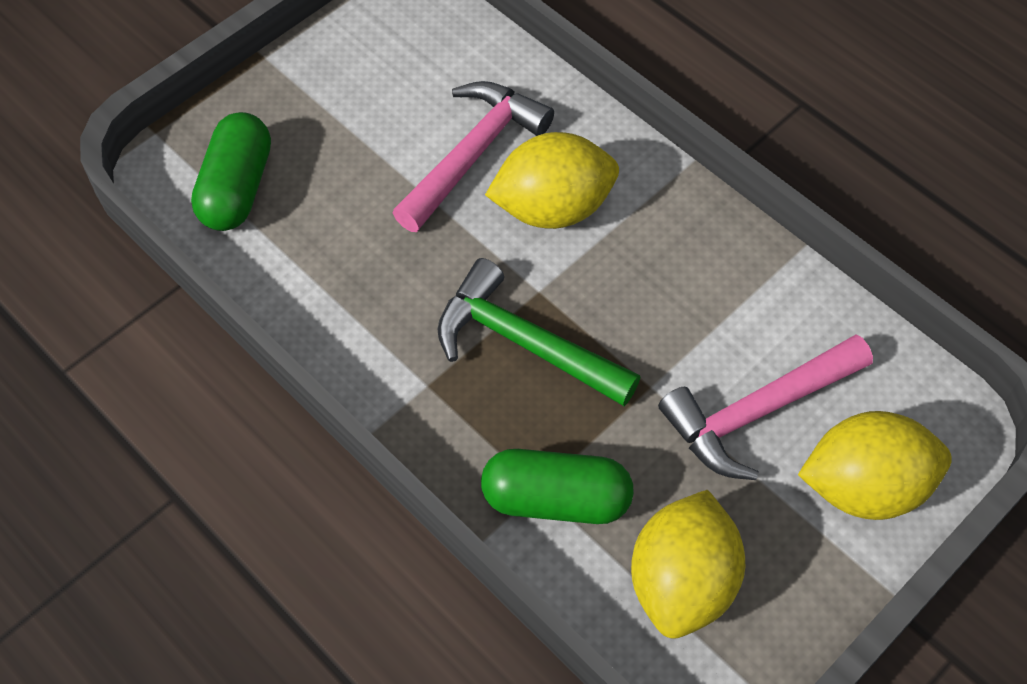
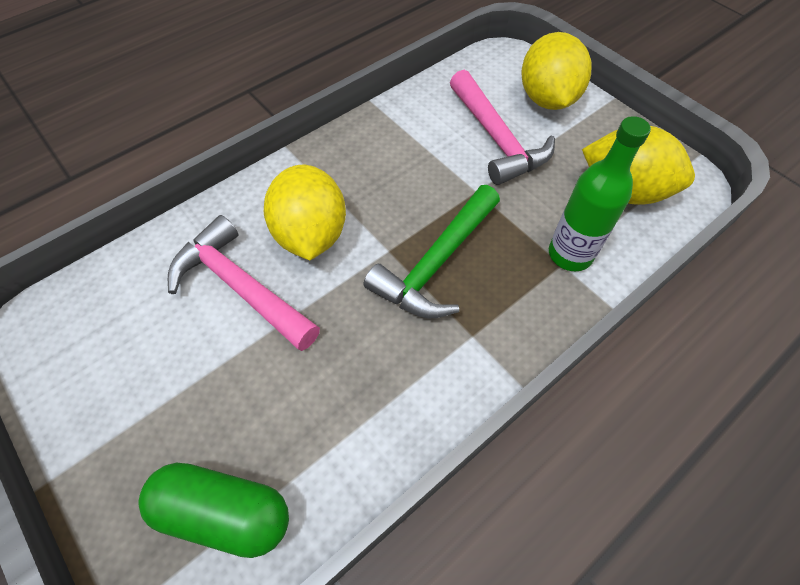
camera: 85 degrees left, 0 degrees up
green capsule [481,449,634,524] -> green bottle [549,116,651,271]

